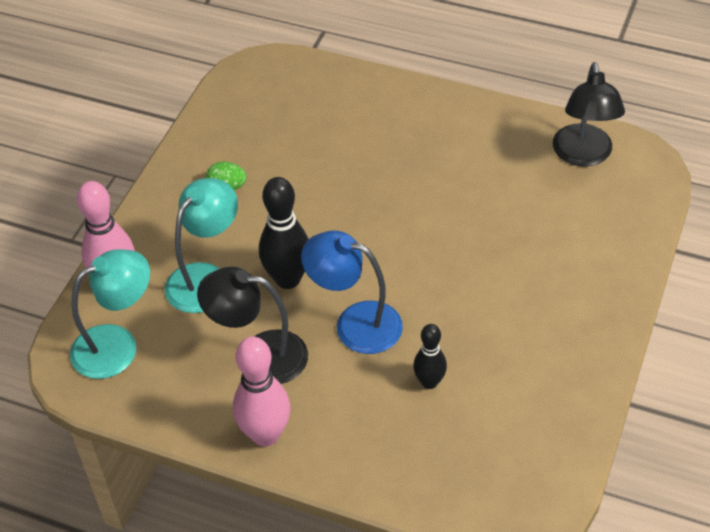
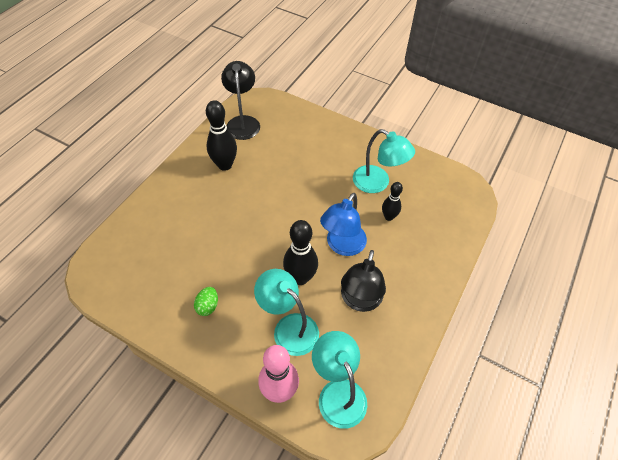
camera: 85 degrees left, 5 degrees up
pink bowling pin [233,336,290,447] -> none
black lamp [553,62,625,167] -> black lamp turned 105 degrees counterclockwise [221,61,260,140]
none -> black bowling pin [206,100,237,171]
none -> turquoise lamp [353,129,415,193]

